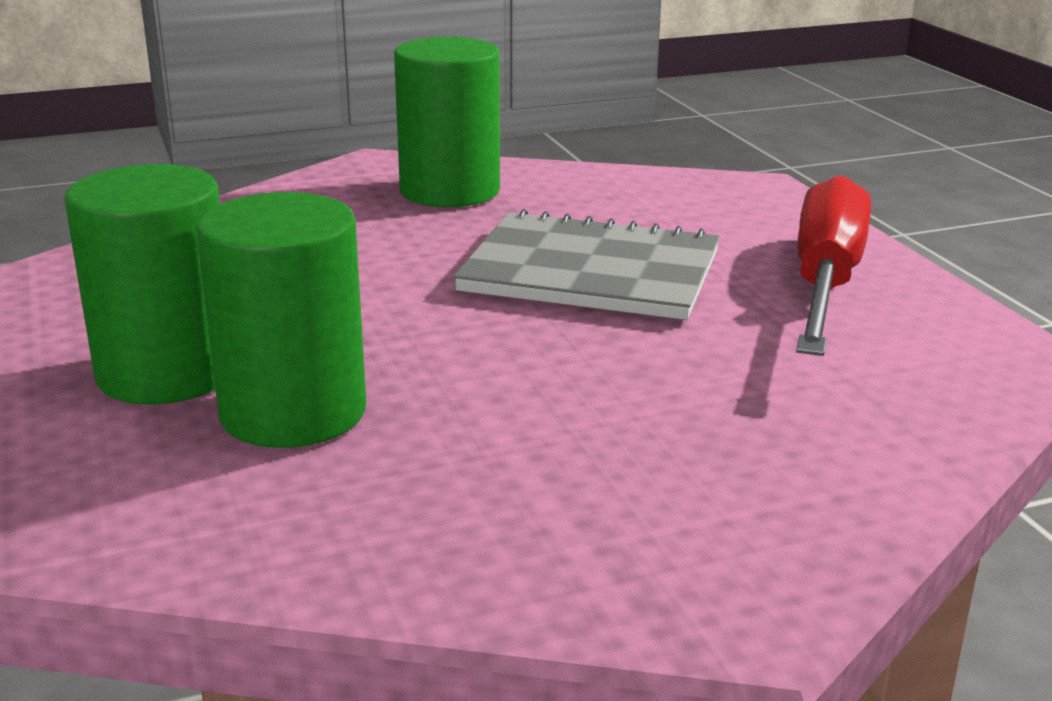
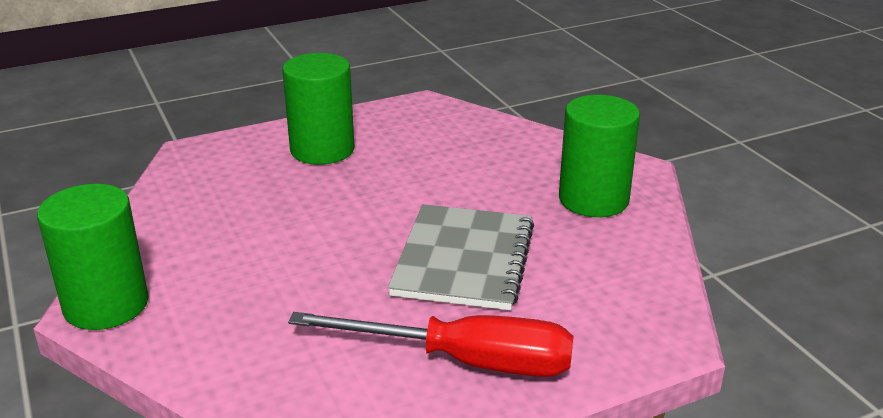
camera: 85 degrees right, 5 degrees up
green cylinder [196,192,366,448] -> green cylinder moved to [37,184,149,330]

